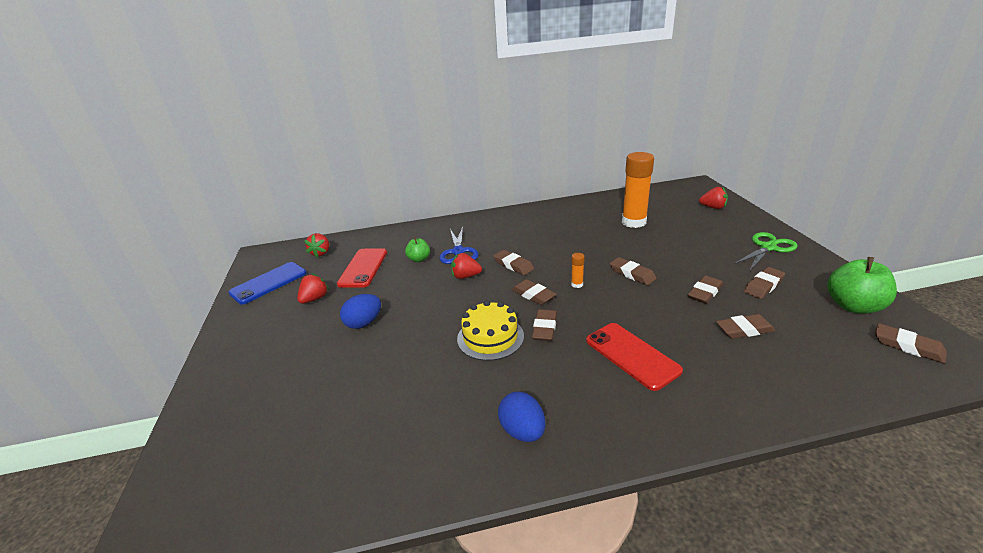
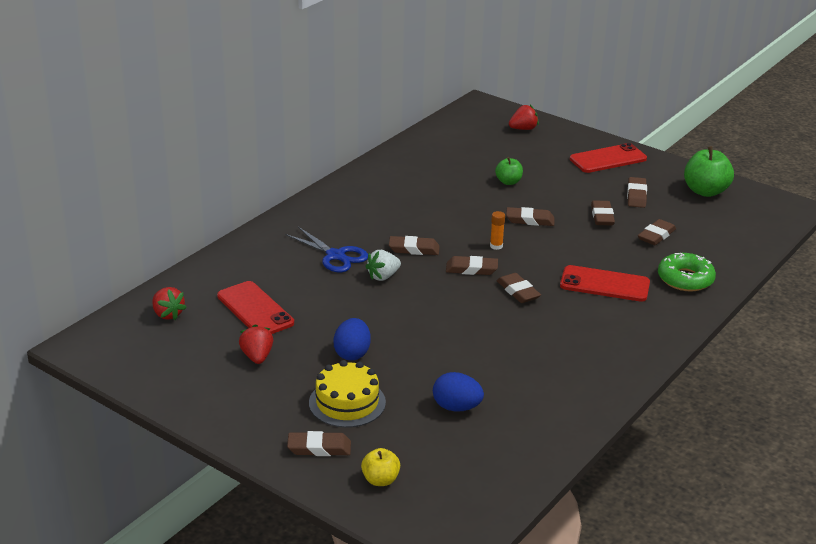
camera: 45 degrees left, 0 degrees up
blue phone [228,262,306,304] -> none
green apple [405,237,430,262] -> green apple moved to [495,157,523,185]
red strawberry [451,253,482,279] -> white strawberry [365,250,401,281]
yellow cake [457,300,524,361] -> yellow cake moved to [309,360,386,428]
blue egg [498,392,546,442] -> blue egg moved to [433,372,484,412]
orange glue stick [622,152,654,228] -> none
green scissors [733,232,797,271] -> red phone [570,143,647,173]
brown eraser [875,323,947,364] -> brown eraser moved to [287,431,351,456]
none -> yellow apple [361,448,400,486]
none -> green donut [658,253,716,291]

